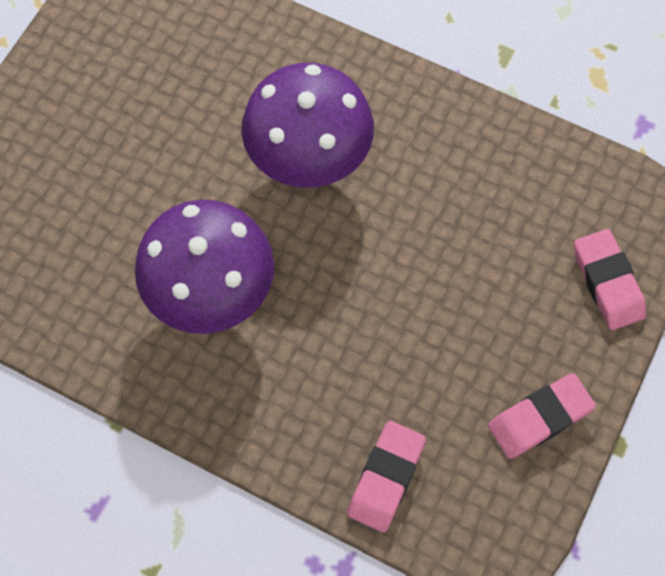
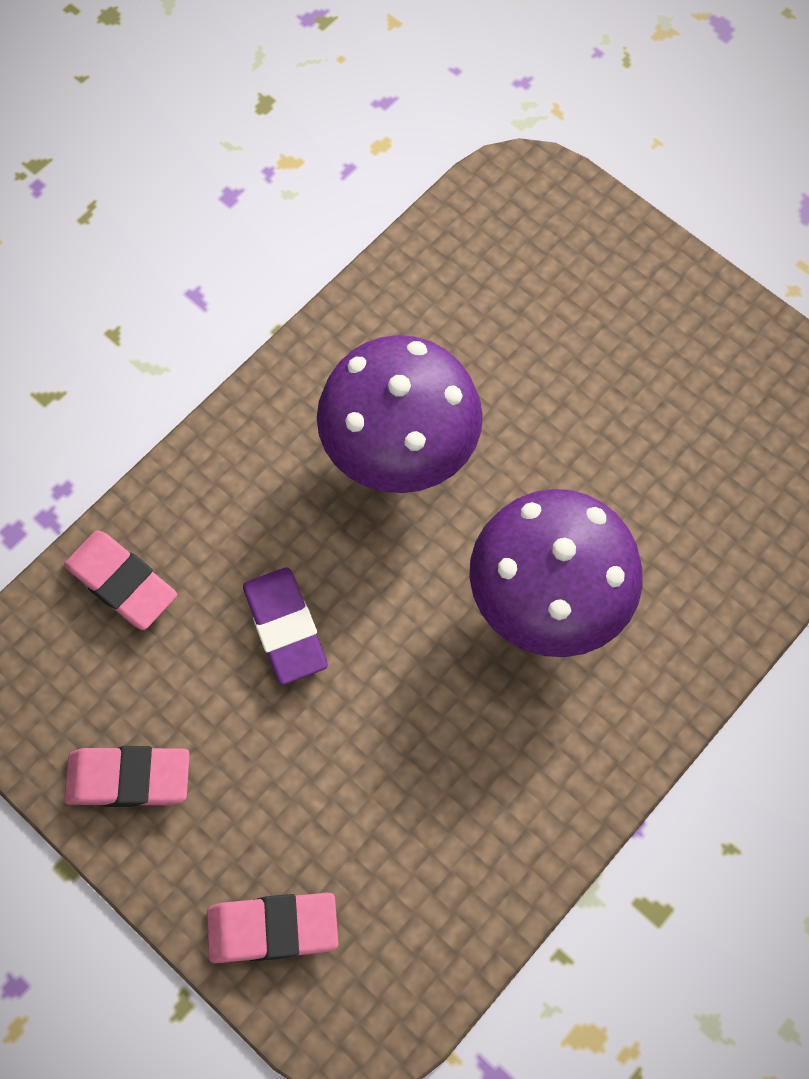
camera: 105 degrees right, 0 degrees up
pink eraser [488,373,596,459] -> pink eraser turned 75 degrees counterclockwise [64,746,190,807]
none -> purple eraser [243,567,328,685]

